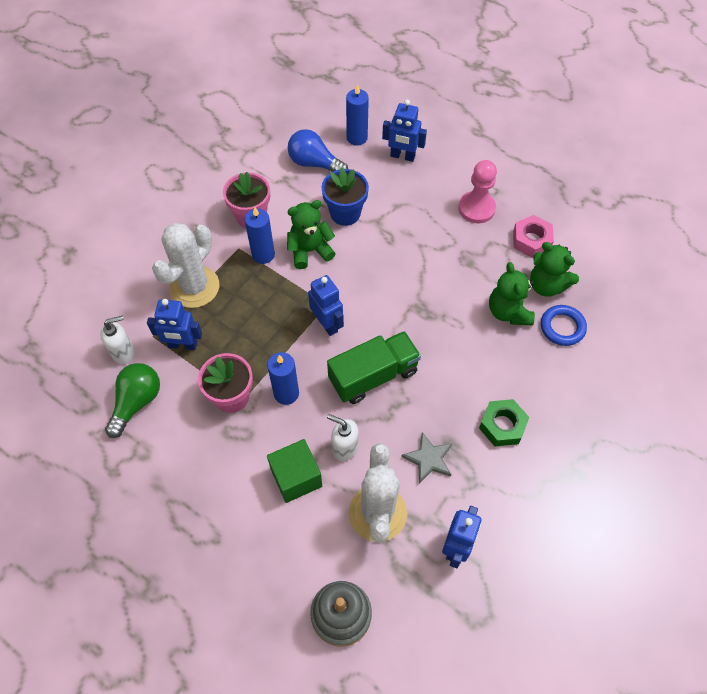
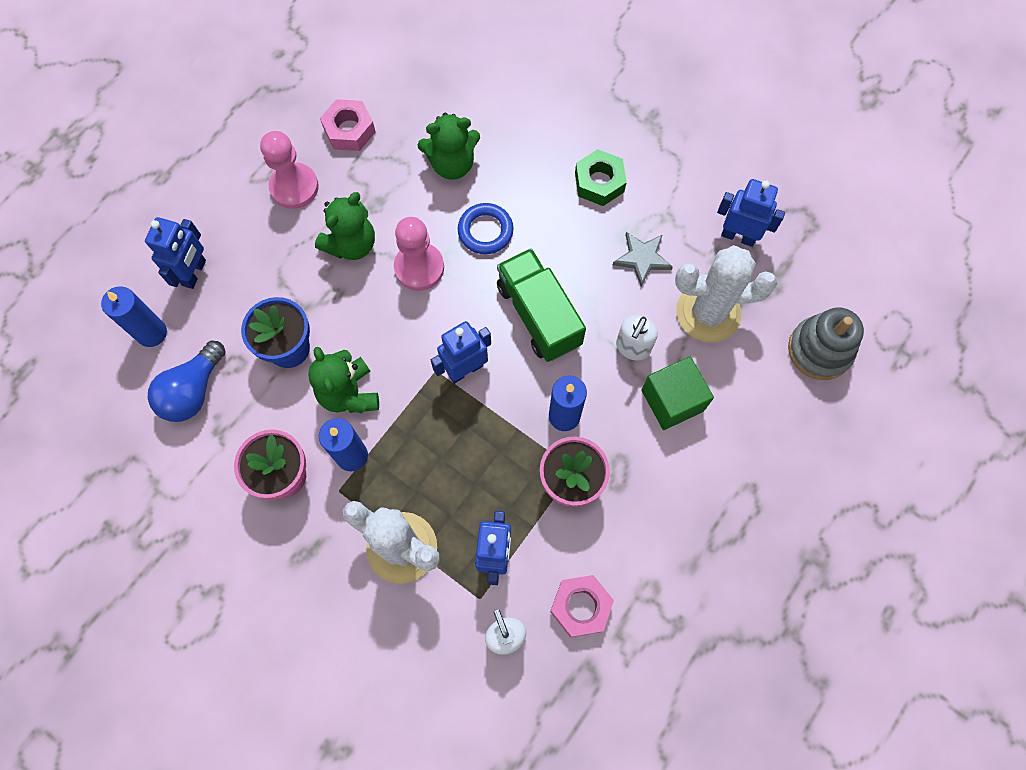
camera: 90 degrees left, 10 degrees up
green light bulb [105,363,160,438] -> pink nut [550,575,614,637]
green teddy bear [530,242,579,297] -> green teddy bear moved to [315,192,375,260]
blue ring [541,305,587,346] -> blue ring moved to [458,203,514,254]
none -> pink pawn [394,217,444,291]

